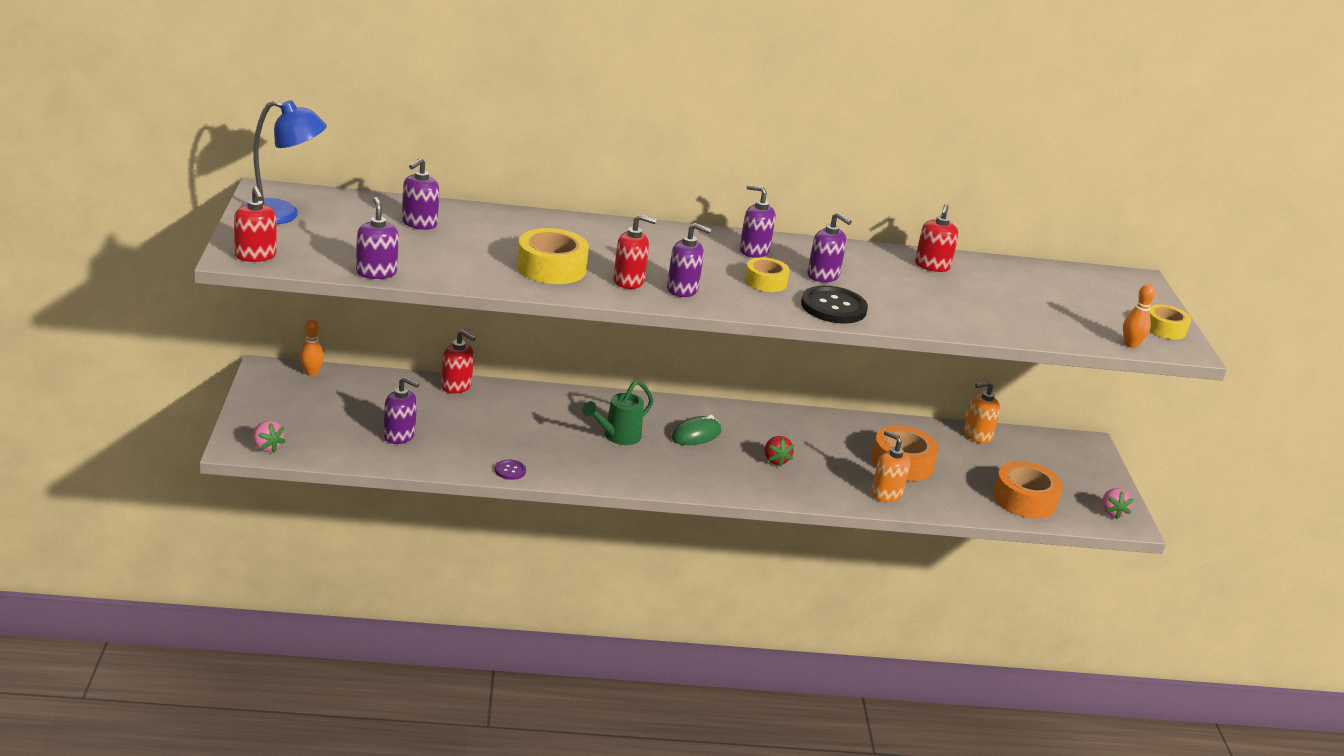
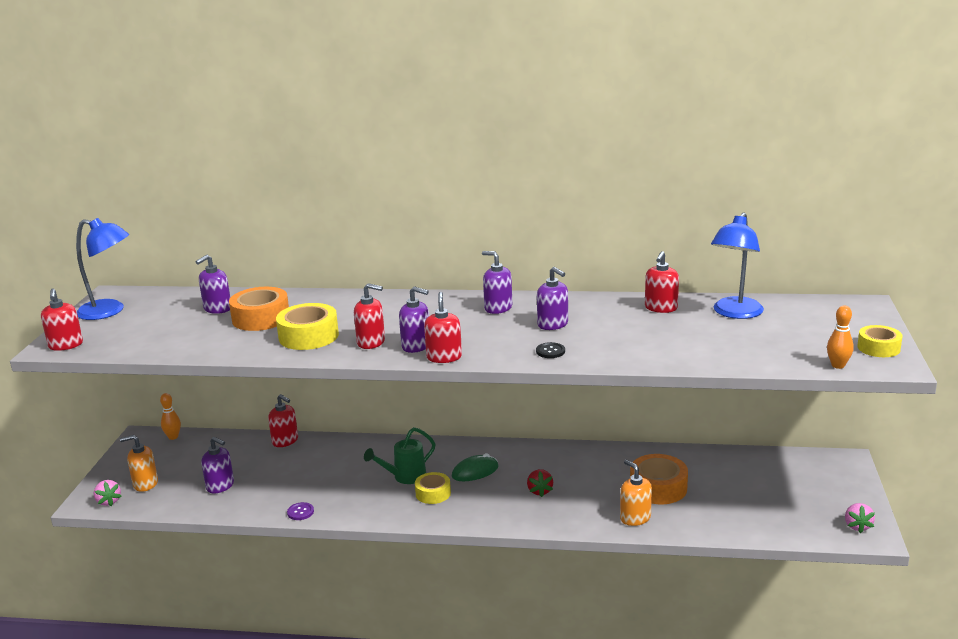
camera: 15 degrees right, 5 degrees down
purple soap dispenser [356,197,399,279] -> none
yellow tape [745,257,790,292] -> yellow tape moved to [415,472,451,504]
black button [801,286,868,324] -> black button [536,342,565,358], size x0.49
orange soap dispenser [964,381,1000,444] -> orange soap dispenser moved to [120,435,158,492]
orange tape [993,461,1063,519] -> orange tape moved to [229,287,289,331]
none -> red soap dispenser [424,292,462,363]
none -> blue lamp [711,212,764,319]

